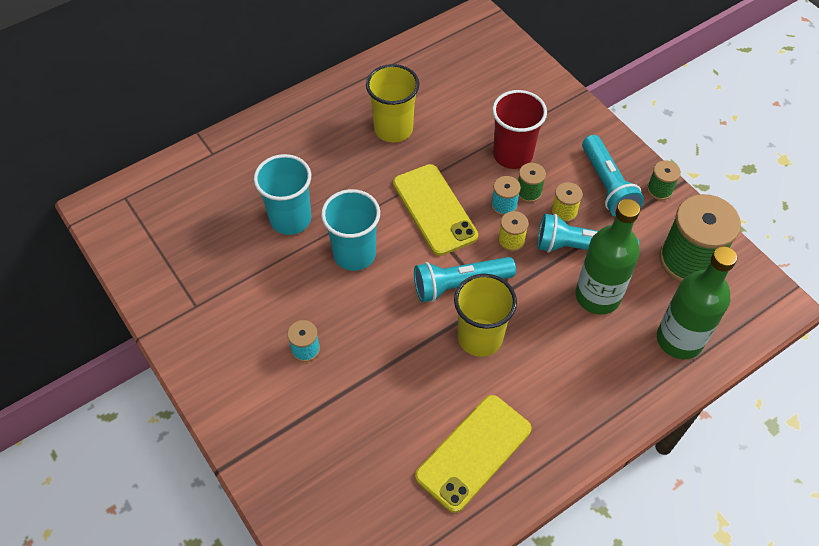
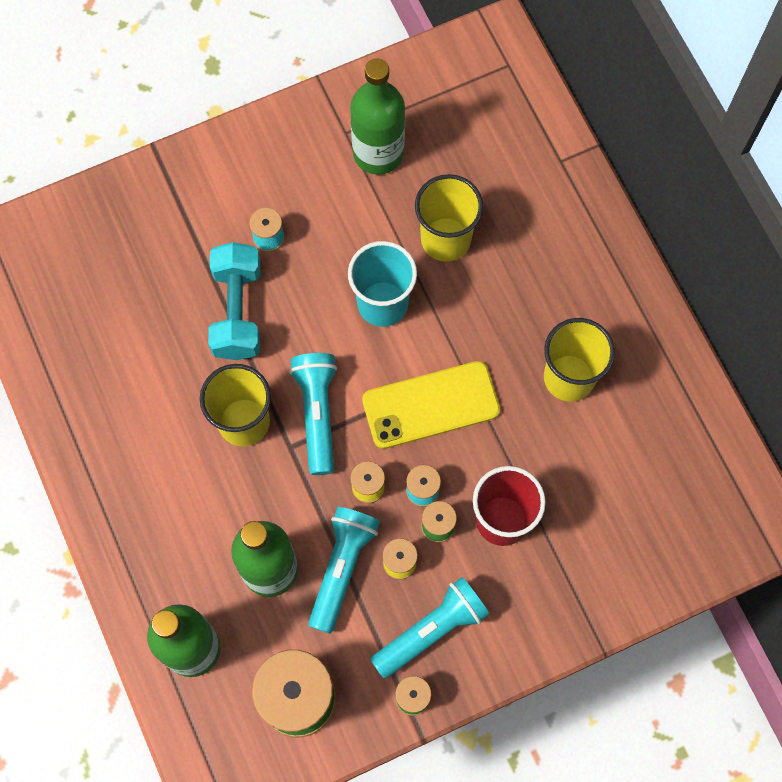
camera: 100 degrees right, 15 degrees up
turquoise cup [254,154,311,235] -> yellow cup [415,174,483,262]
yellow phone [415,395,531,513] -> none
turquoise flashlight [582,135,644,217] -> turquoise flashlight turned 150 degrees clockwise [370,577,490,679]
none -> turquoise dumbbell [208,242,261,360]
none -> green bottle [350,58,405,175]

